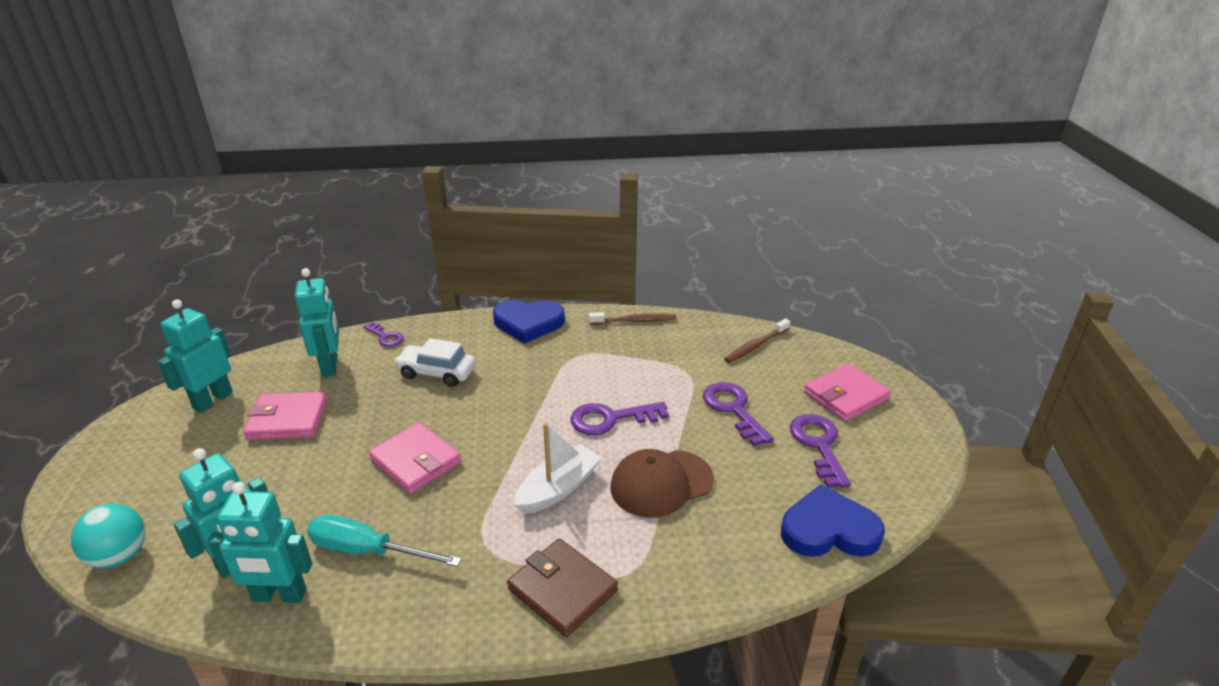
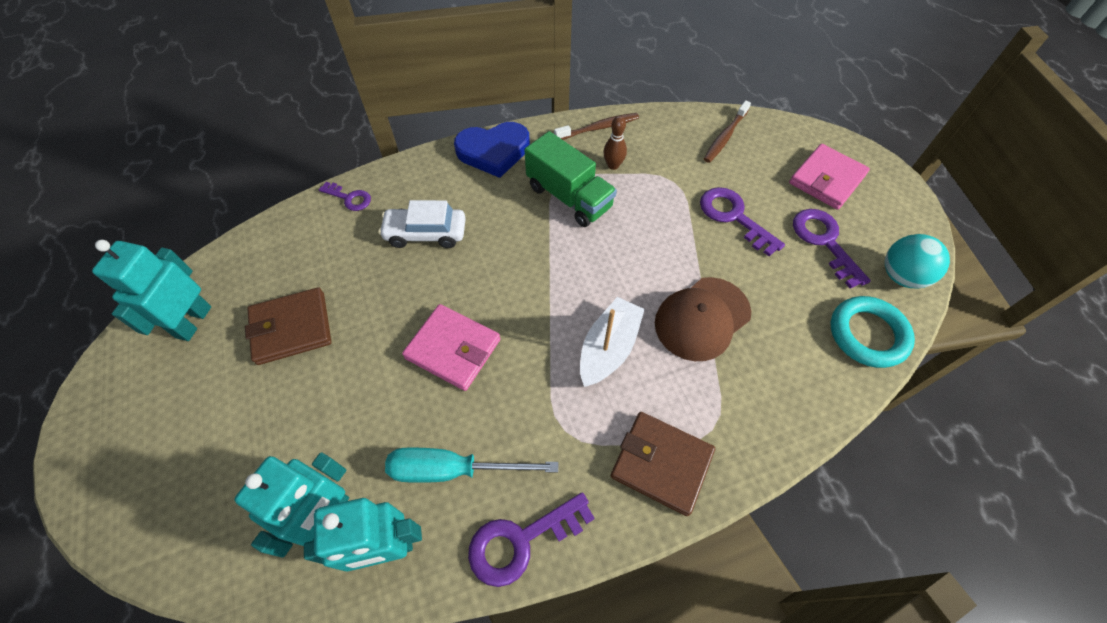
camera: 15 degrees left, 25 degrees up
turquoise ball [71,504,145,568] -> turquoise ball moved to [885,234,950,289]
pink wallet [243,391,328,440] -> brown wallet [245,287,331,365]
turquoise robot [295,268,339,377] -> none
purple key [570,402,669,435] -> purple key moved to [468,492,595,587]
blue heart [781,484,885,557] -> turquoise ring [831,296,915,368]
none -> green truck [525,131,617,227]
none -> brown bowling pin [603,116,627,170]

